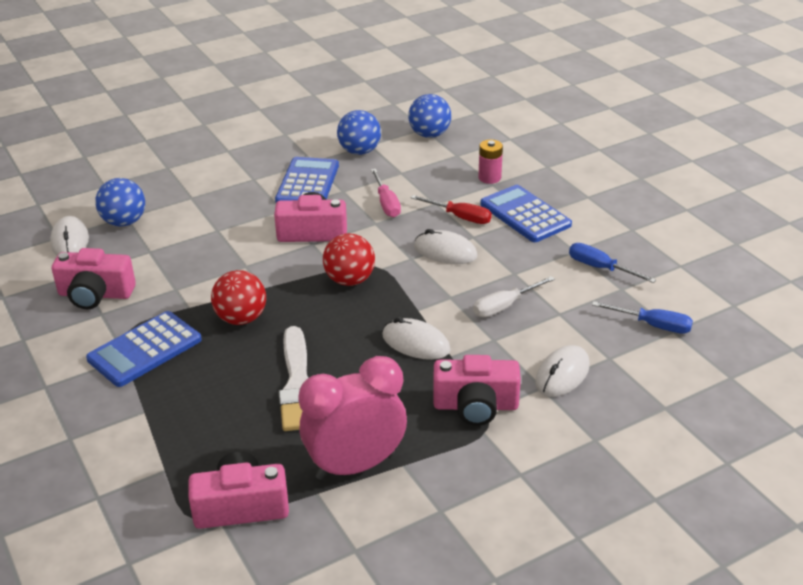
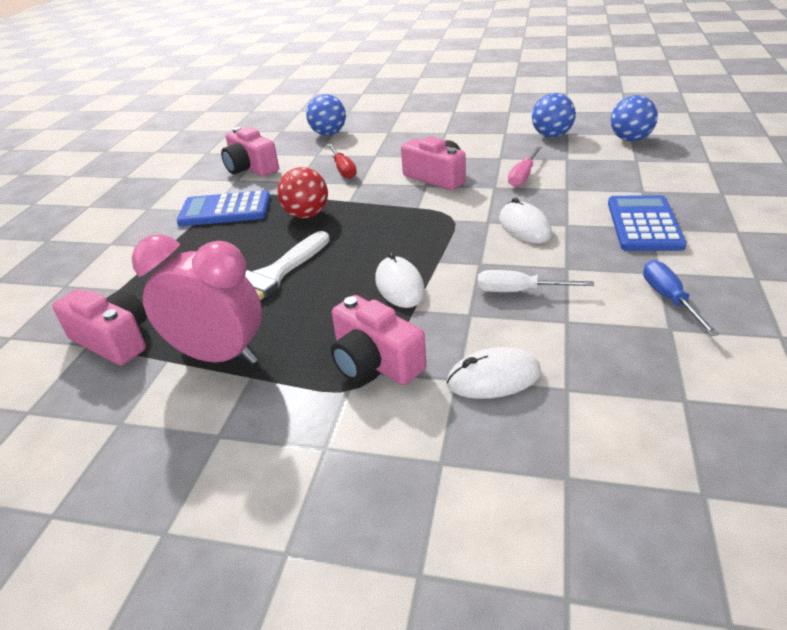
camera: 45 degrees right, 0 degrees up
white mouse [50,216,89,256] -> none
blue calculator [275,157,339,203] -> none
red ball [323,233,375,286] -> none
red screwdriver [410,195,492,224] -> red screwdriver moved to [327,144,357,179]
pink battery [478,140,503,184] -> none
blue screwdriver [592,301,693,334] -> none

